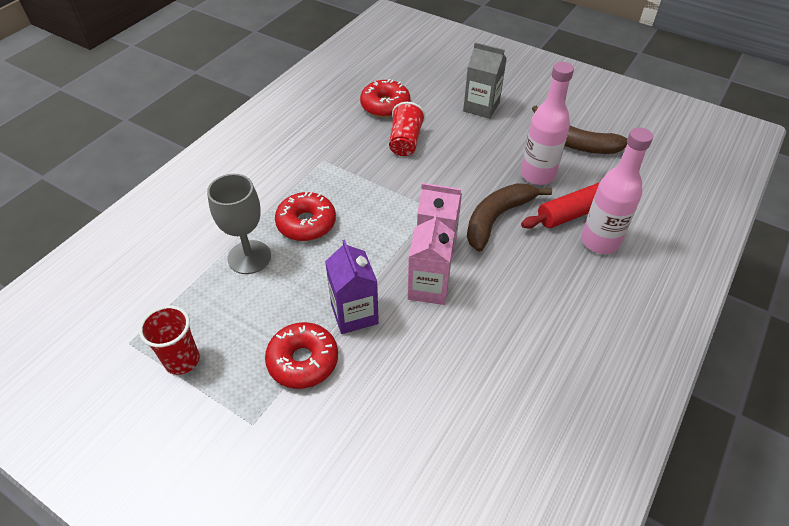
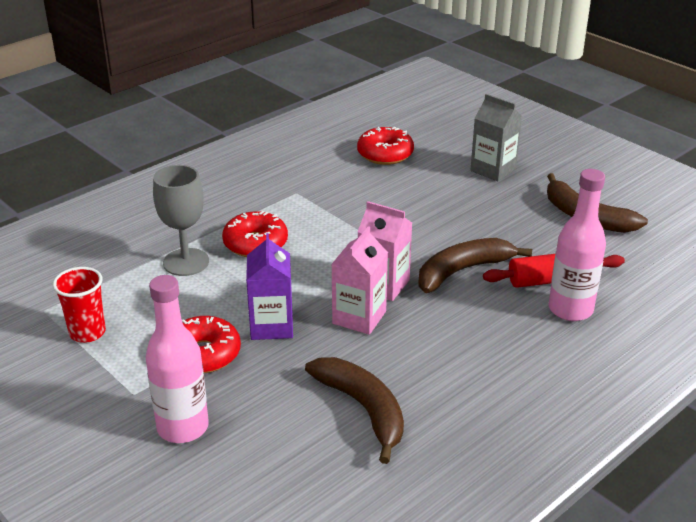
camera: 15 degrees right, 15 degrees down
red cup [389,102,426,156] -> none
pink bottle [521,62,574,185] -> pink bottle moved to [145,275,209,443]
none -> brown banana [305,357,404,464]

